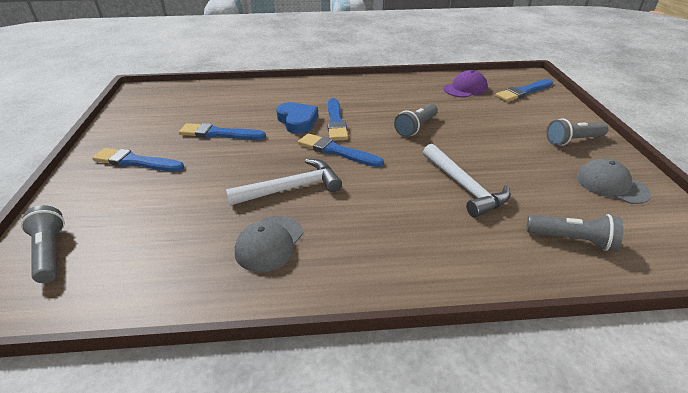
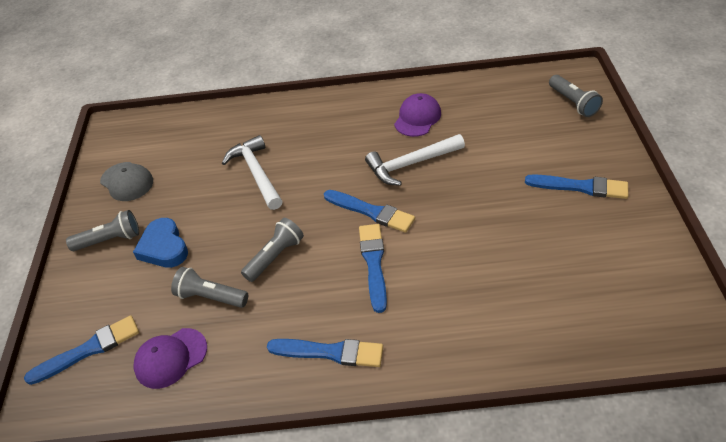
camera: 175 degrees left, 10 degrees up
blue brush [179,123,266,140] -> blue brush moved to [267,339,383,367]
grey cap [235,216,303,272] -> purple cap [394,93,441,137]
blue heart [276,102,318,134] -> blue heart moved to [133,218,188,268]
grey flashlight [526,214,624,251] -> grey flashlight moved to [171,267,248,308]

